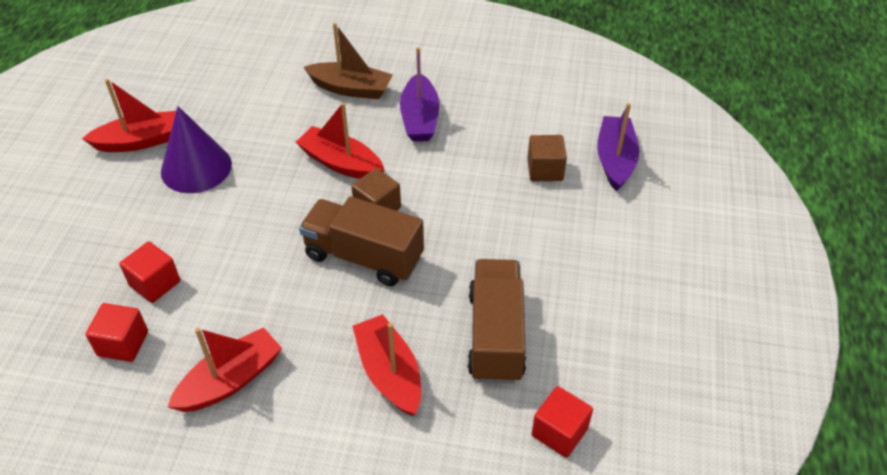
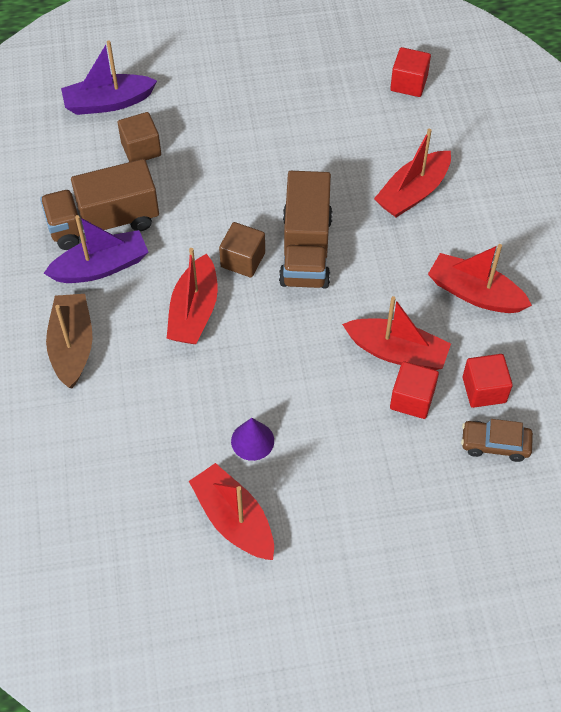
camera: 110 degrees left, 10 degrees up
purple cone [161,106,232,193] -> purple cone [231,418,274,461], size x0.54
brown truck [467,259,526,383] -> brown truck moved to [40,159,159,250]
none -> red boat [342,296,451,370]
none -> brown car [461,419,533,462]

